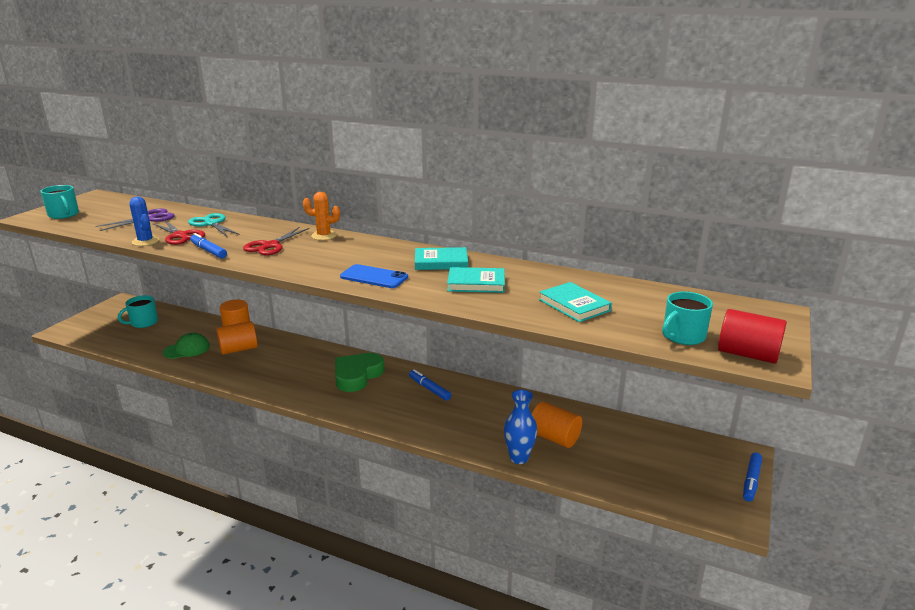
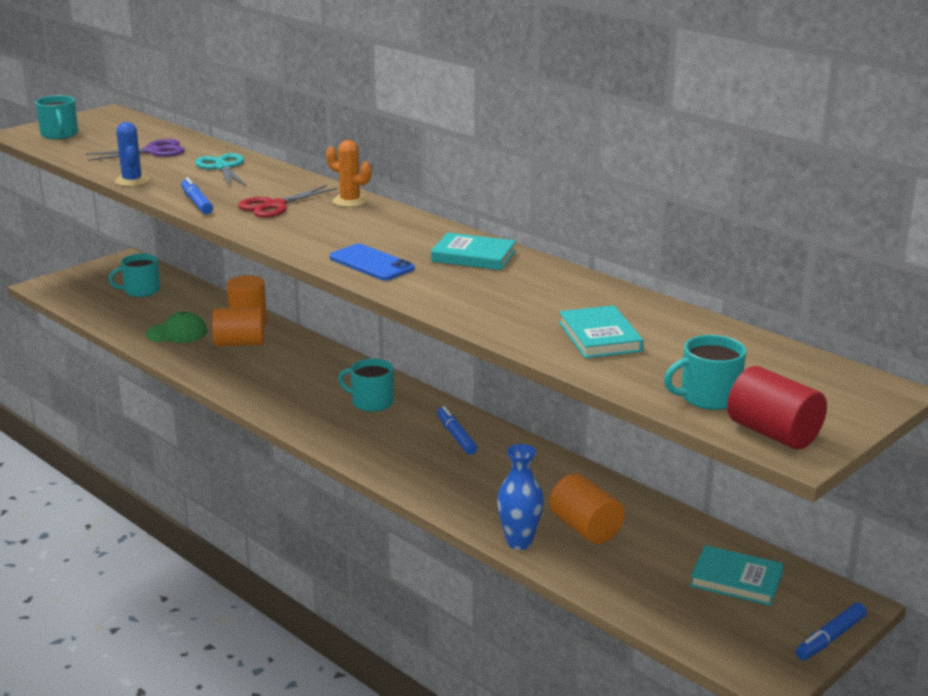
camera: 20 degrees right, 0 degrees up
red scissors [153,220,205,245] -> none
green heart [335,353,384,392] -> turquoise mug [338,359,394,412]
turquoise book [447,267,505,293] -> turquoise book moved to [690,545,784,606]

